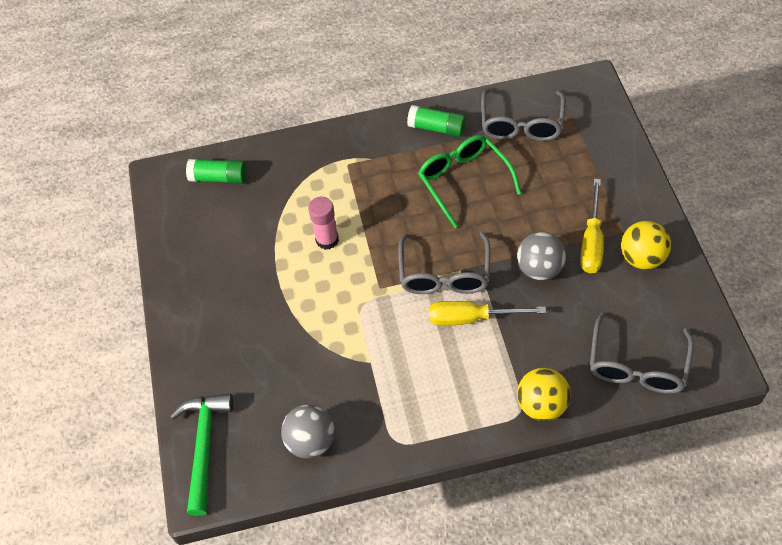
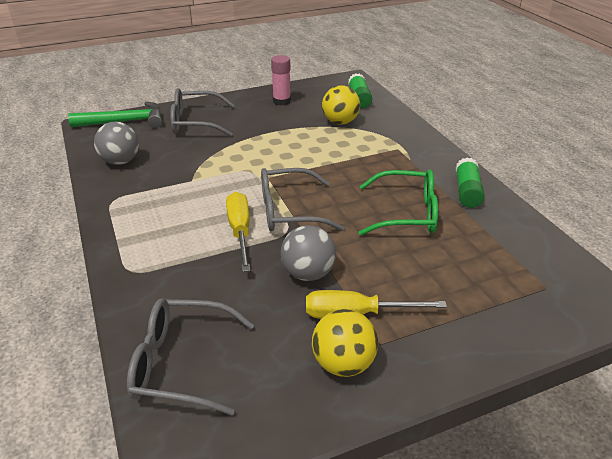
camera: 75 degrees right, 20 degrees down
pink glue stick [308,197,339,250] -> pink glue stick moved to [271,55,291,106]
green glasses [418,135,521,228] -> green glasses turned 45 degrees clockwise [358,169,438,236]
grey glasses [481,88,565,141] -> grey glasses moved to [170,88,234,137]
yellow ball [517,368,571,421] -> yellow ball moved to [322,85,360,125]

